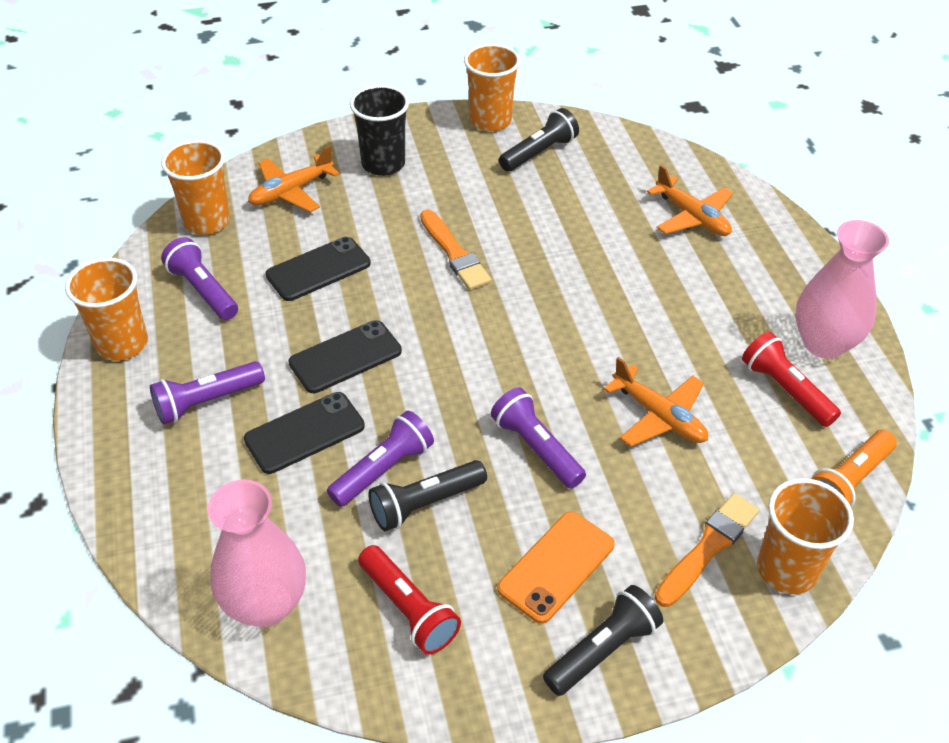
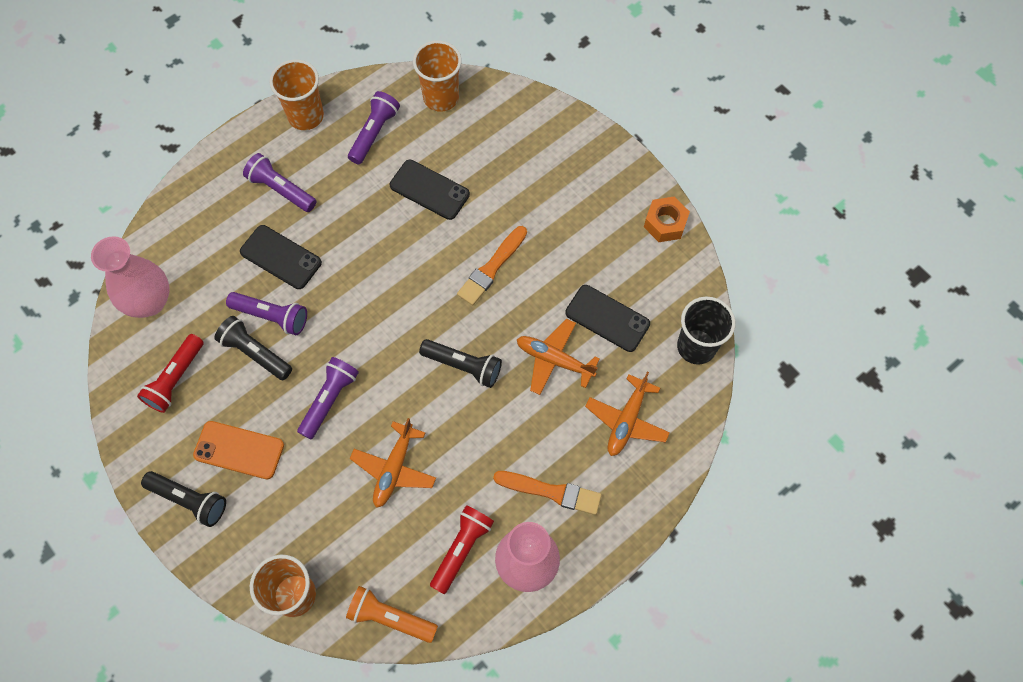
camera: 65 degrees right, 20 degrees up
orange plane [248,146,340,212] -> orange plane moved to [517,319,600,395]
black phone [288,320,402,393] -> black phone moved to [565,285,650,352]
black cup [350,85,409,176] -> black cup moved to [677,297,735,365]
orange cup [464,44,520,131] -> orange nut [644,196,690,242]
black flashlight [499,108,579,172] -> black flashlight moved to [419,339,502,388]
orange brush [655,493,759,607] -> orange brush moved to [493,471,602,515]

